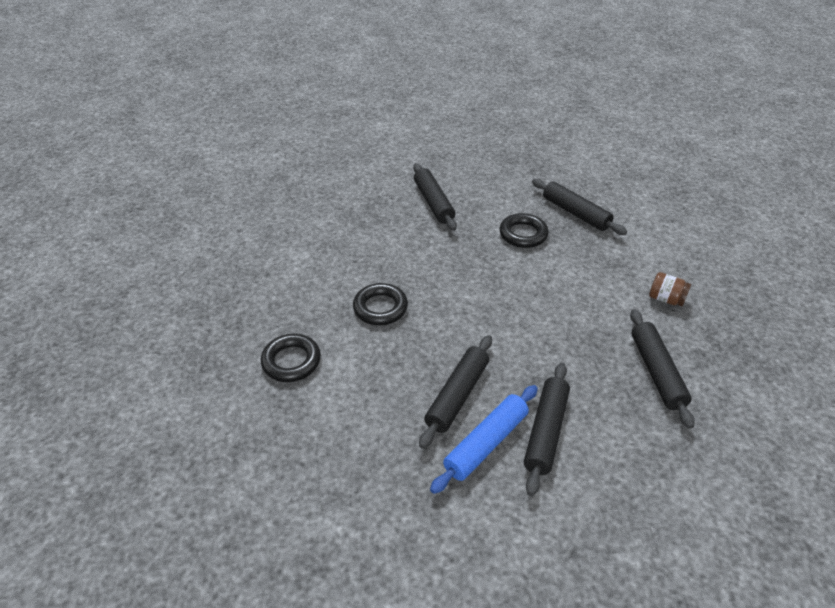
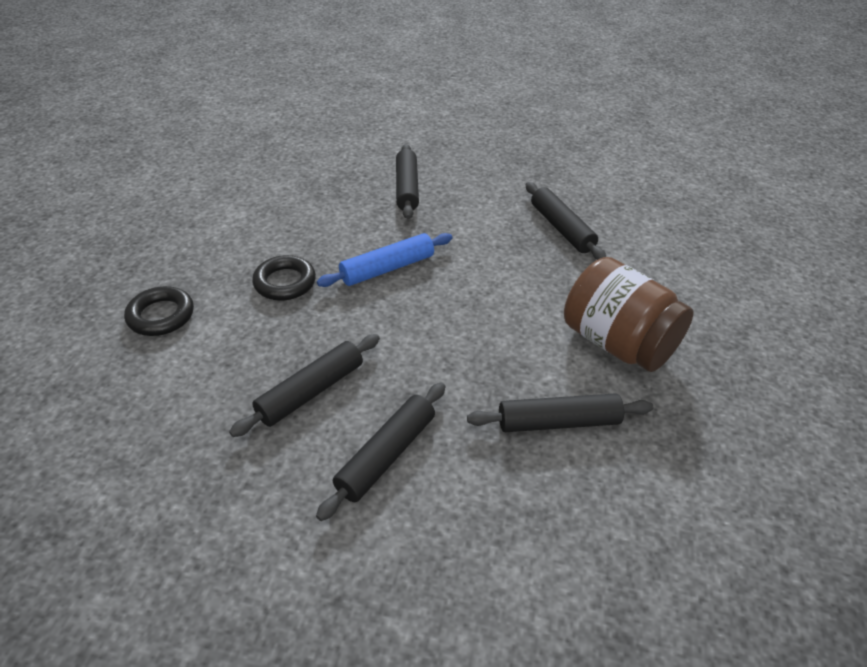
camera: 15 degrees right, 0 degrees up
blue rolling pin [430,385,538,494] -> blue rolling pin moved to [317,233,452,287]
black ring [500,213,549,248] -> none
black rolling pin [630,309,695,429] -> black rolling pin turned 75 degrees clockwise [467,393,653,432]
brown jar [649,272,691,306] -> brown jar [564,257,693,372], size x2.38

